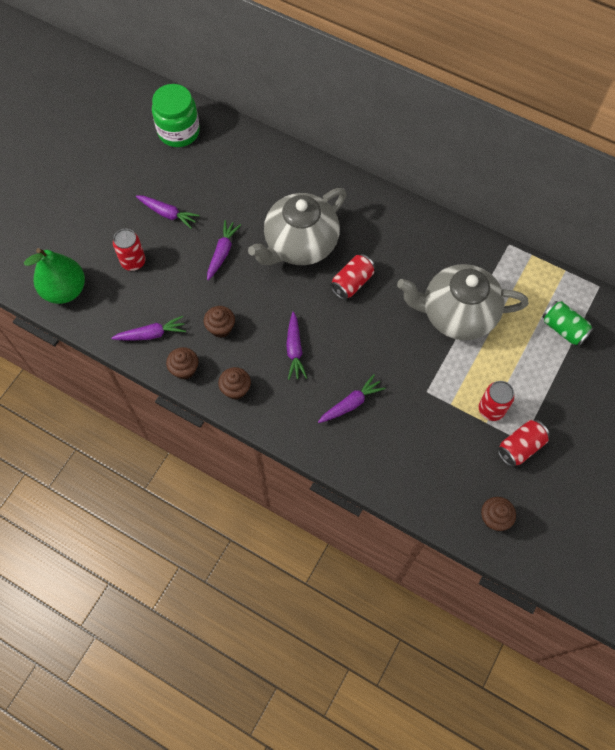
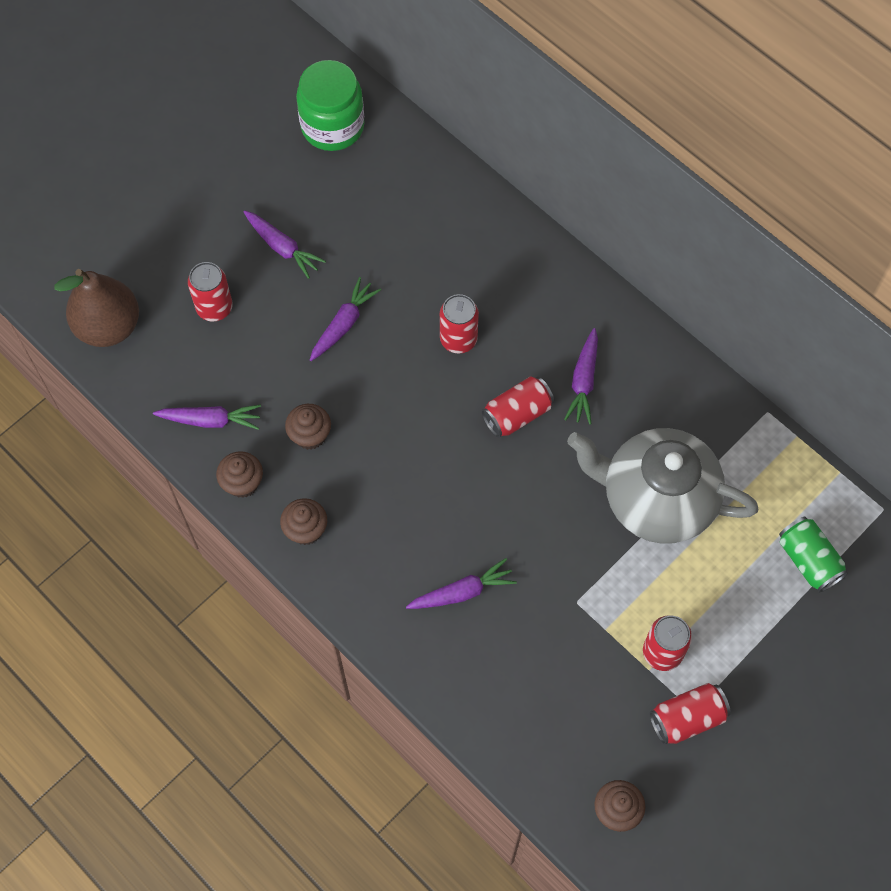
camera: 15 degrees right, 0 degrees up
green pear [24,248,85,304] -> brown pear [54,269,139,347]
grey teapot [248,188,346,265] -> red can [440,294,479,354]
purple carrot [286,312,307,380] -> purple carrot moved to [564,328,598,424]

